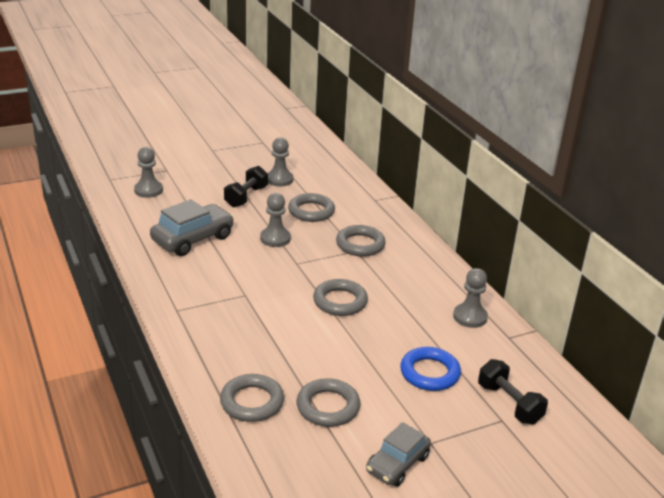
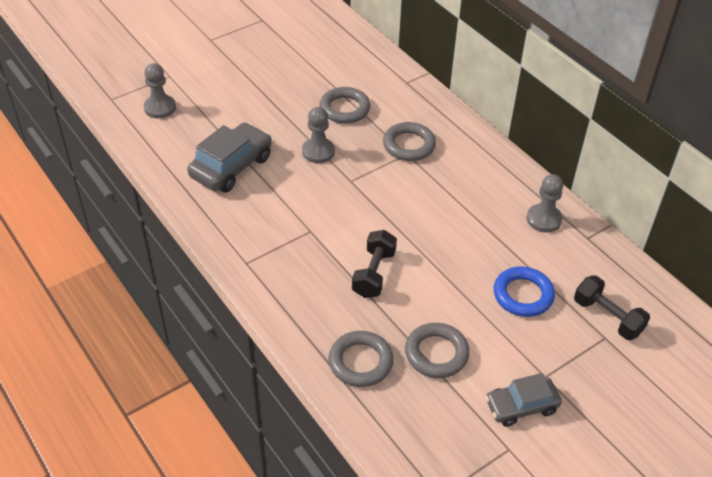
camera: 10 degrees left, 15 degrees up
black dumbbell [224,166,268,208] -> black dumbbell moved to [352,230,397,298]
grey pawn [268,137,294,187] -> none
grey ring [313,279,368,316] -> none
grey car [366,422,431,487] -> grey car turned 45 degrees clockwise [485,373,562,427]

